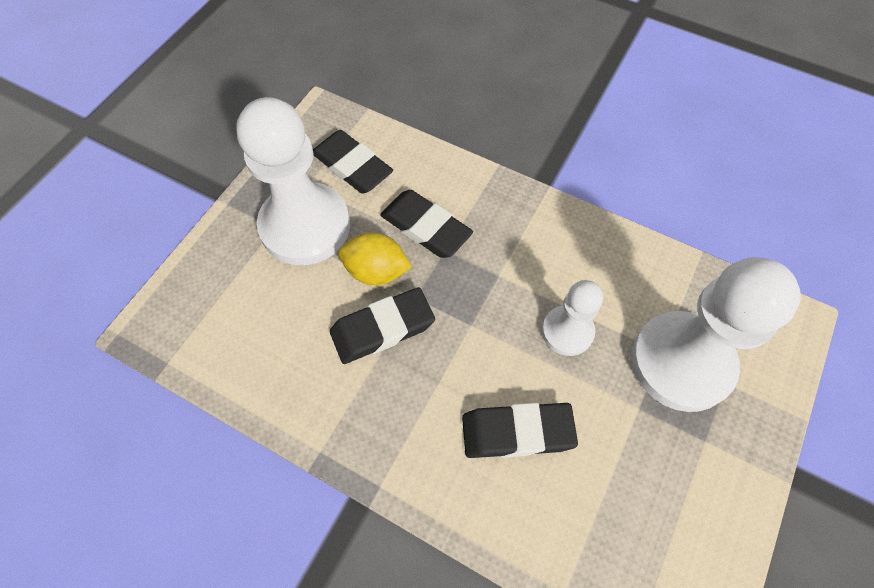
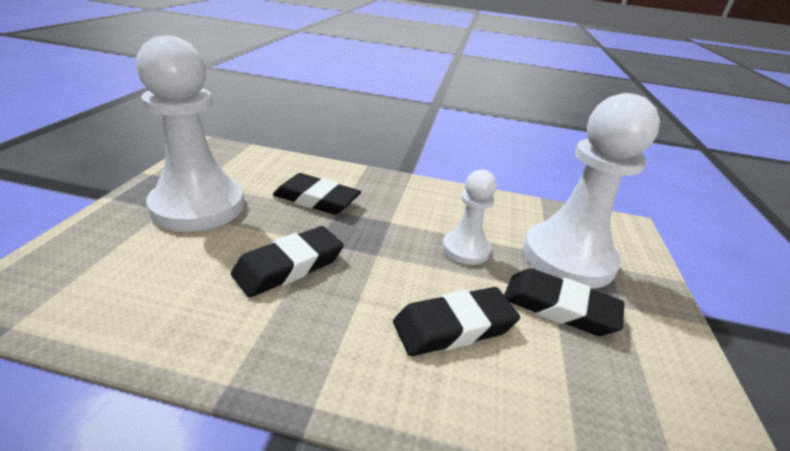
camera: 20 degrees left, 30 degrees down
black eraser [313,130,393,194] -> black eraser moved to [504,268,624,336]
yellow lemon [338,232,412,285] -> none

